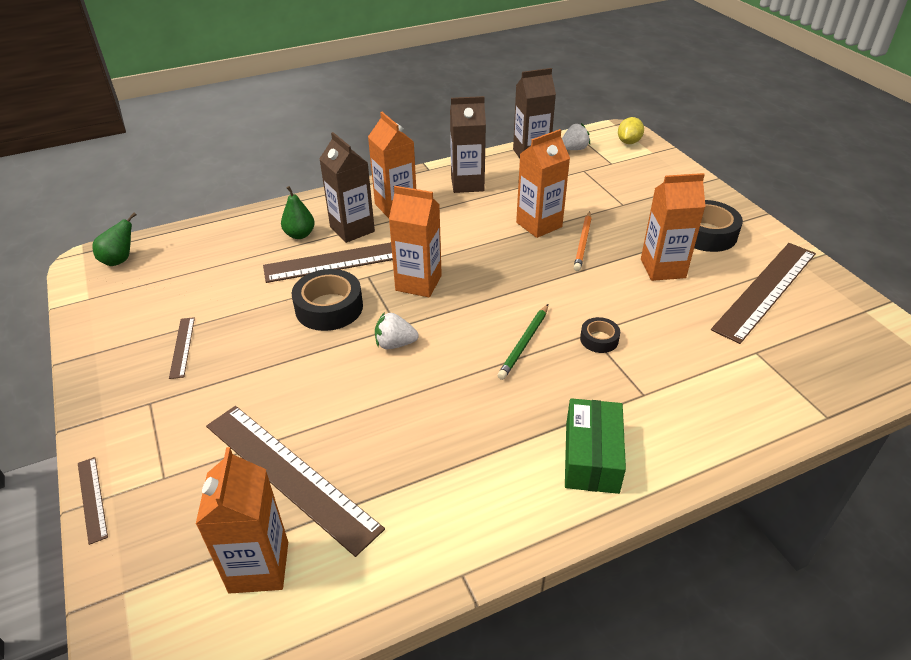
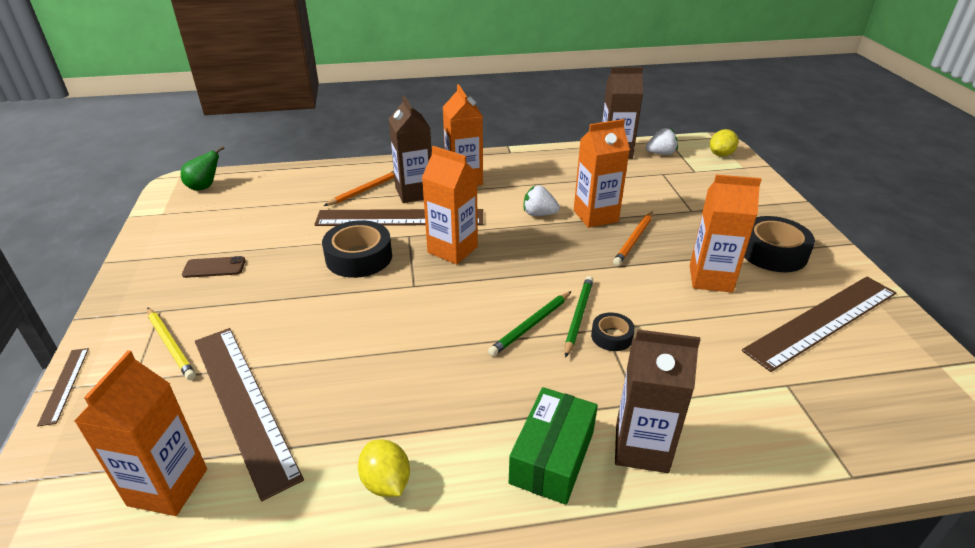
camera: 15 degrees right, 5 degrees down
brown ruler [169,317,195,379] -> brown phone [182,256,245,278]
green pear [281,186,315,239] -> orange pencil [324,171,394,206]
white strawberry [375,312,418,349] -> white strawberry moved to [524,186,560,216]
brown carton [450,96,486,193] -> brown carton moved to [615,330,700,473]
none -> yellow pencil [147,307,196,380]
none -> yellow lemon [358,439,410,497]
none -> green pencil [565,276,593,358]

